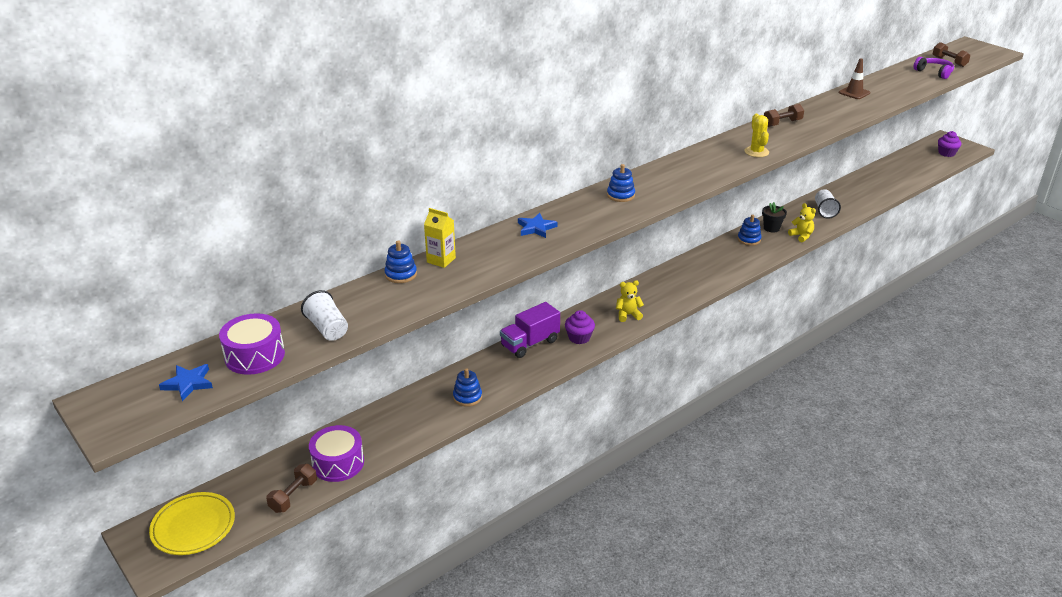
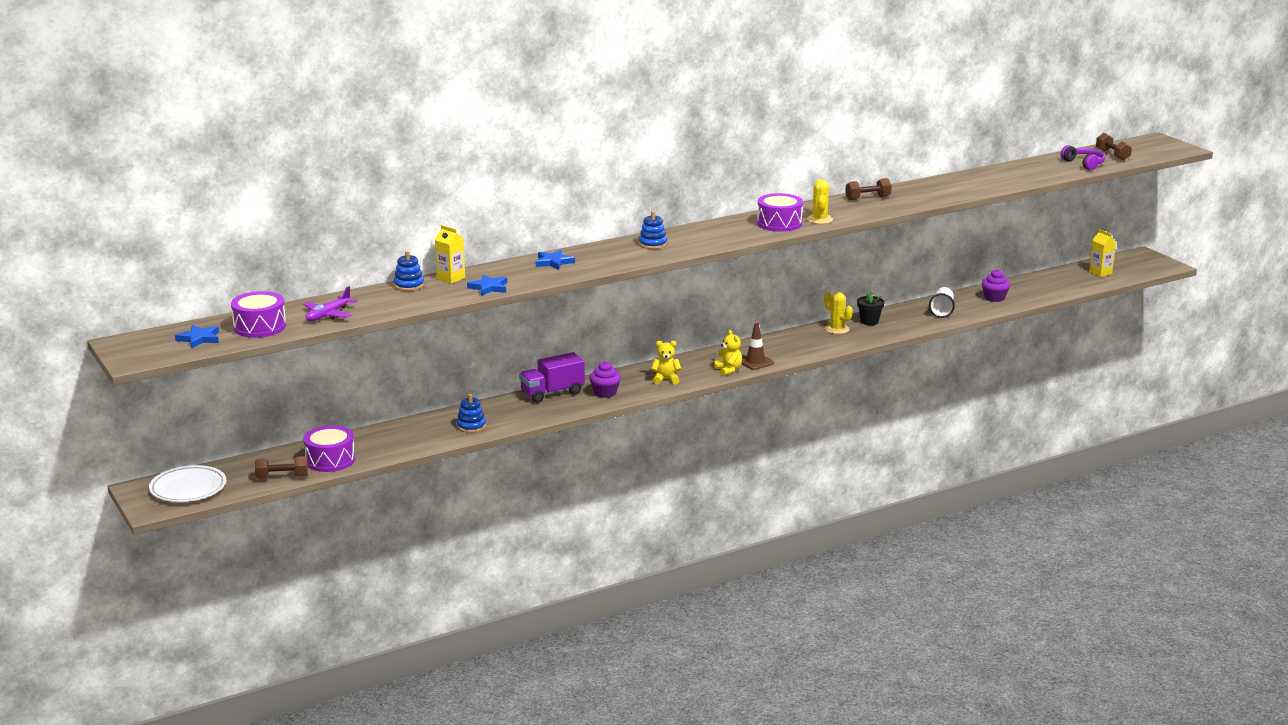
camera: 10 degrees right, 10 degrees down
yellow plate [149,492,235,555] -> white plate [149,465,226,502]
brown dumbbell [266,464,317,513] -> brown dumbbell turned 45 degrees clockwise [255,456,308,479]
white cup [301,290,348,341] -> purple plane [303,286,357,321]
blue stacking toy [738,215,761,246] -> yellow cactus [824,292,853,334]
yellow teddy bear [788,203,816,242] -> yellow teddy bear moved to [714,330,742,376]
brown traffic cone [839,58,870,99] -> brown traffic cone moved to [741,323,774,370]
purple cupcake [938,131,962,157] -> purple cupcake moved to [982,269,1010,302]
none -> blue star [467,275,507,296]
none -> purple drum [757,193,803,232]
none -> yellow carton [1089,229,1116,277]

